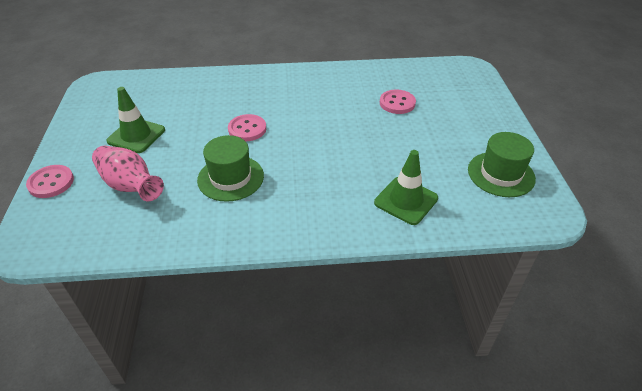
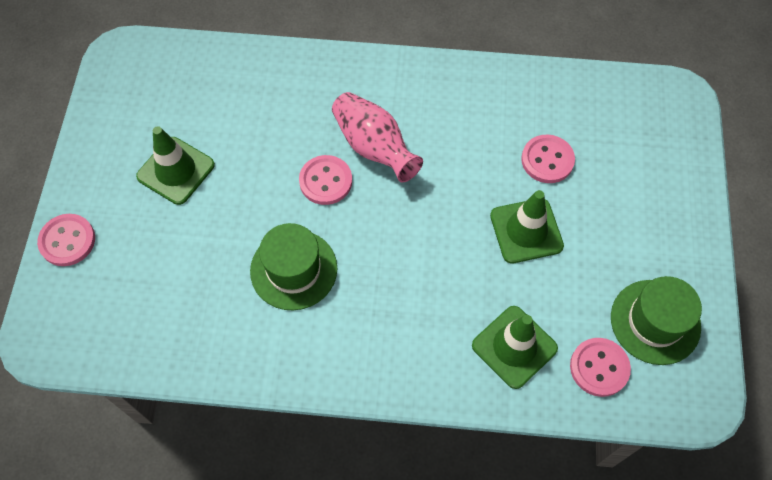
camera: 10 degrees right, 20 degrees up
pink vase [92,146,164,201] -> pink vase moved to [332,92,423,183]
none -> green traffic cone [490,190,564,263]
none -> pink button [570,338,631,397]

